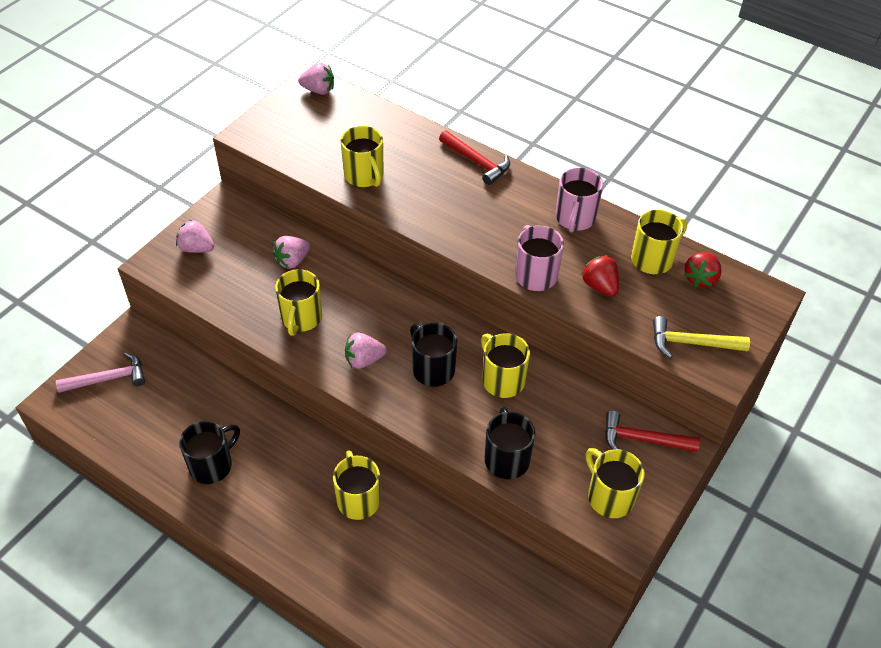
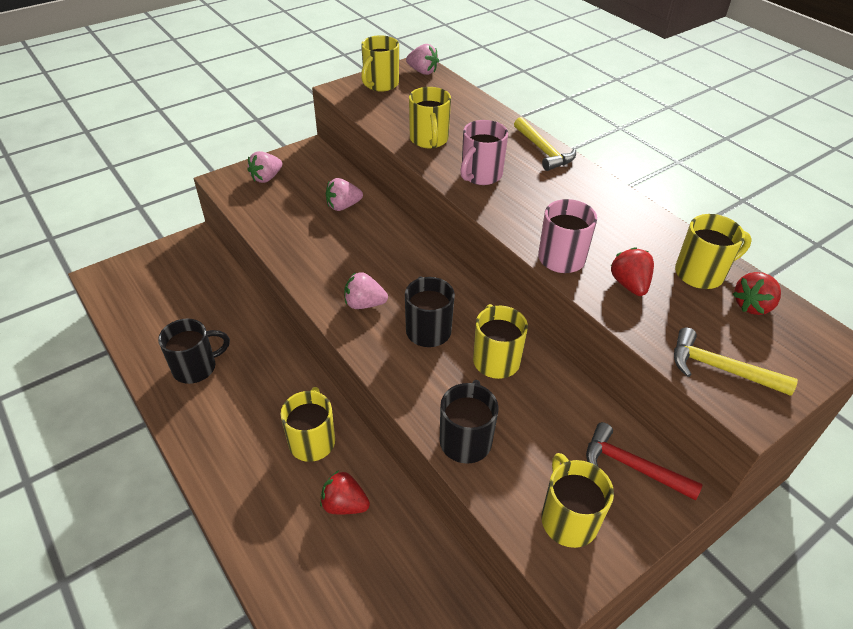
camera: 20 degrees right, 5 degrees down
pink hammer [56,352,145,393] -> none
pink strawberry [176,219,214,253] -> pink strawberry turned 90 degrees counterclockwise [247,151,282,183]
yellow mug [275,269,322,336] -> yellow mug moved to [361,35,399,92]
red hammer [439,130,510,185] -> yellow hammer [514,117,576,171]
pink mug [555,168,603,232] -> pink mug moved to [460,120,508,185]
none -> red strawberry [320,470,370,515]

